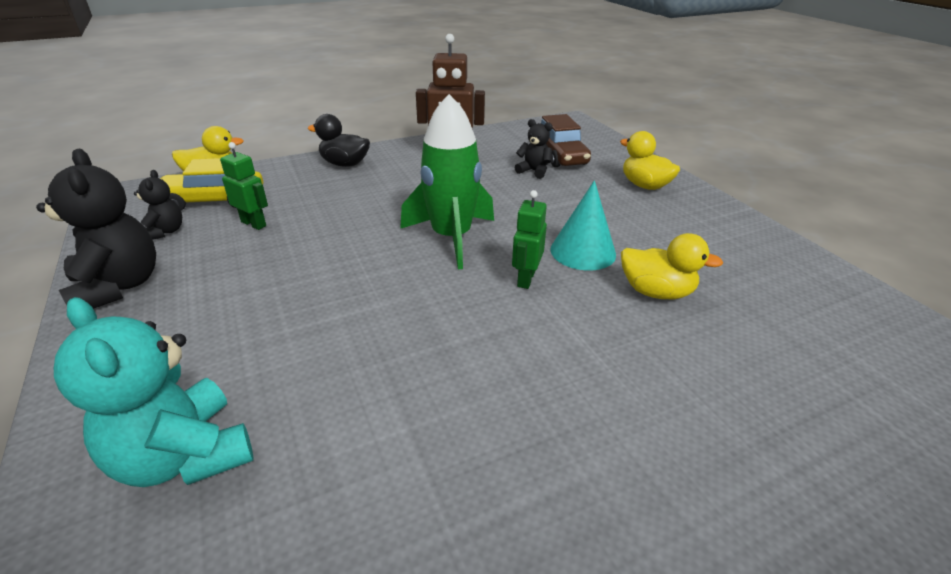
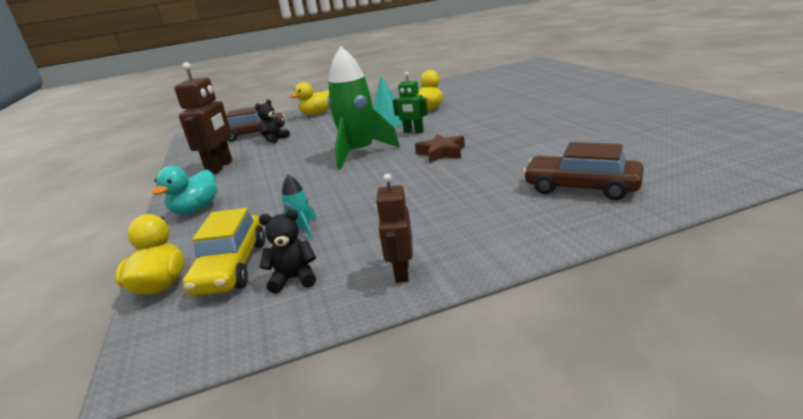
camera: 80 degrees left, 10 degrees down
black teddy bear [36,149,156,309] -> brown robot [376,174,413,283]
turquoise teddy bear [54,297,254,487] -> brown car [523,142,644,200]
green robot [220,142,268,230] -> turquoise rocket [282,175,317,239]
black duck [307,114,370,167] -> turquoise duck [152,166,217,214]
none -> brown star [415,134,465,163]

